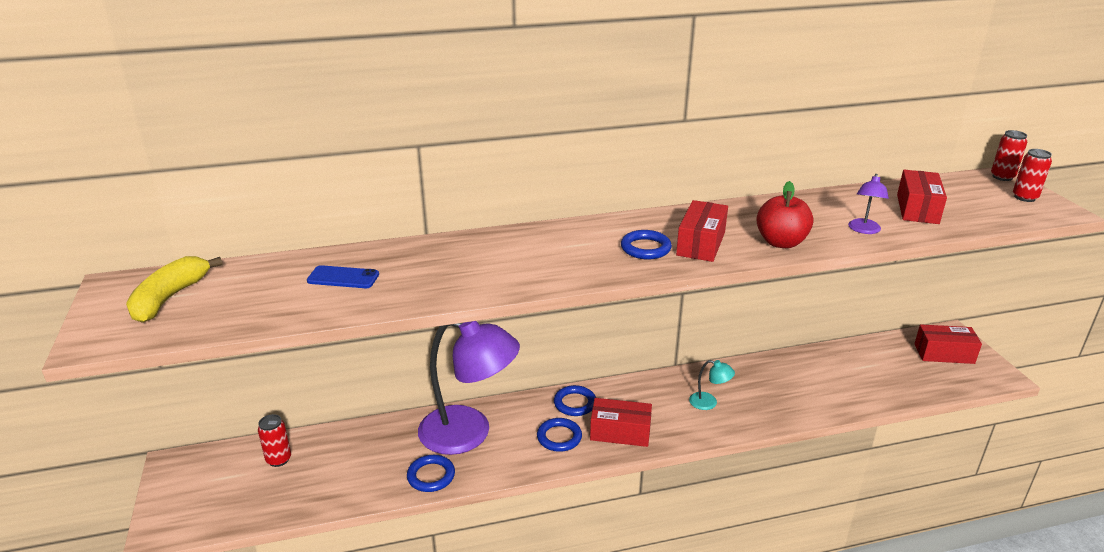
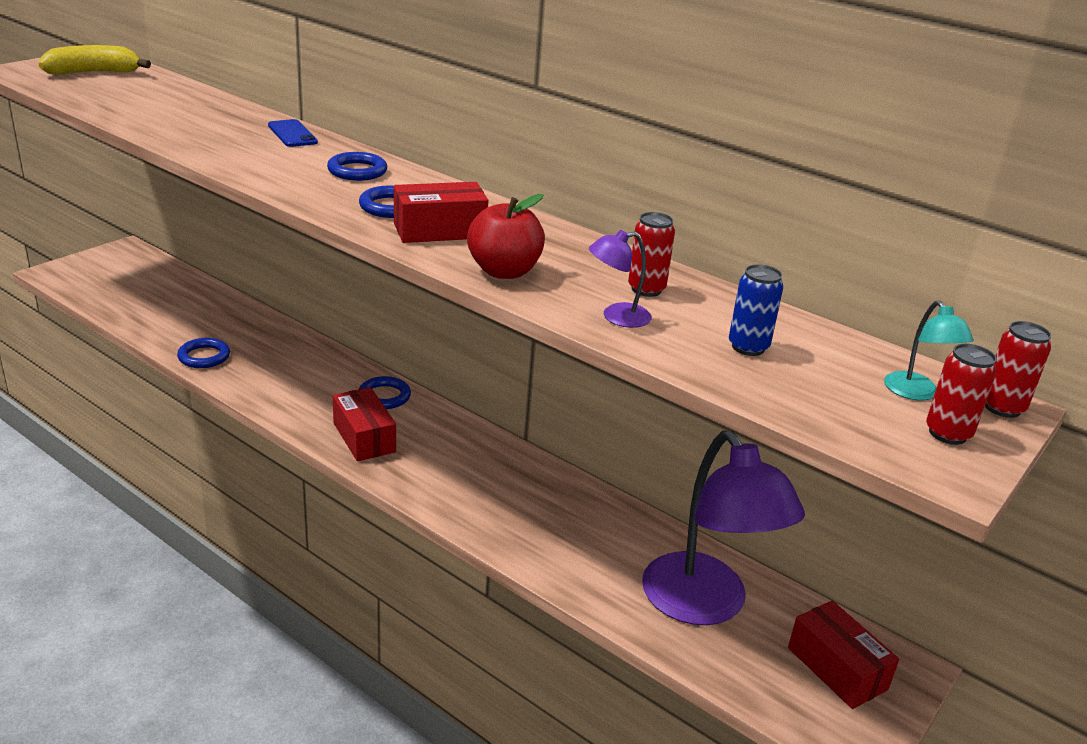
camera: 50 degrees right, 0 degrees up
red can [258,414,291,467] -> red can moved to [628,212,675,297]
blue phone [307,265,379,288] -> blue phone moved to [268,119,318,147]
purple lamp [418,321,520,455] -> purple lamp moved to [642,431,805,625]
blue ring [537,418,582,452] -> blue ring moved to [327,152,387,181]
turquoise lamp [689,360,735,410] -> turquoise lamp moved to [884,300,974,400]
red box [897,170,947,224] -> blue can [729,264,783,356]

